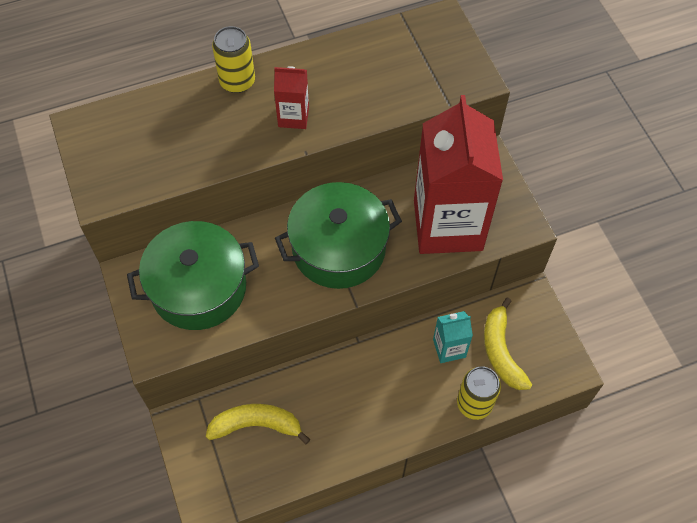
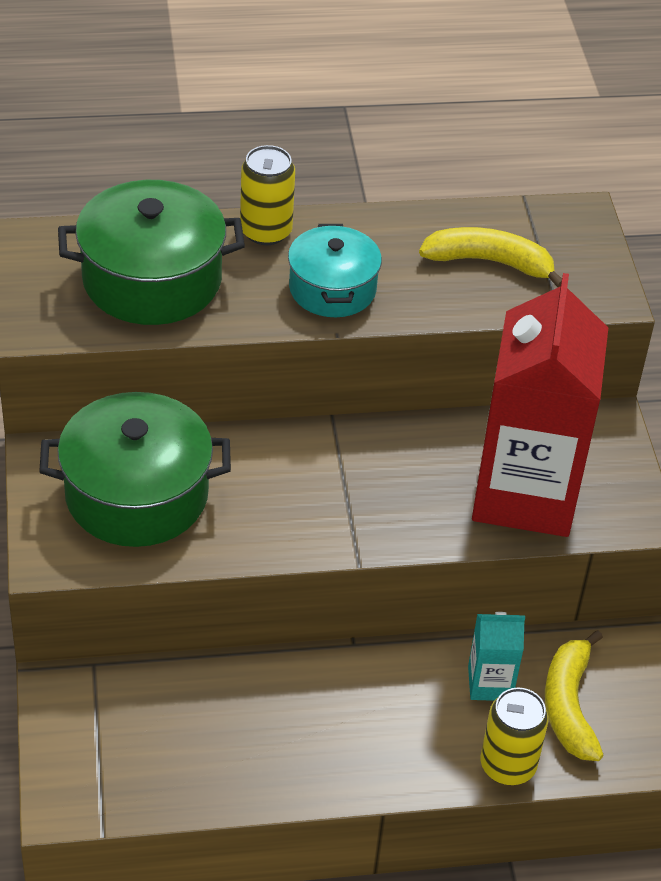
camera: 10 degrees right, 15 degrees down
yellow banana [206,404,310,445] -> yellow banana moved to [419,227,562,287]
red carton [274,66,309,129] -> turquoise pot [288,224,382,317]
green pot [275,182,402,289] -> green pot moved to [58,180,245,325]

